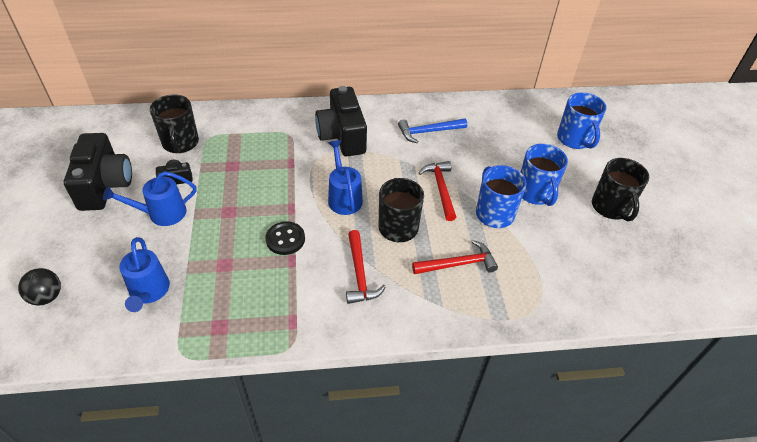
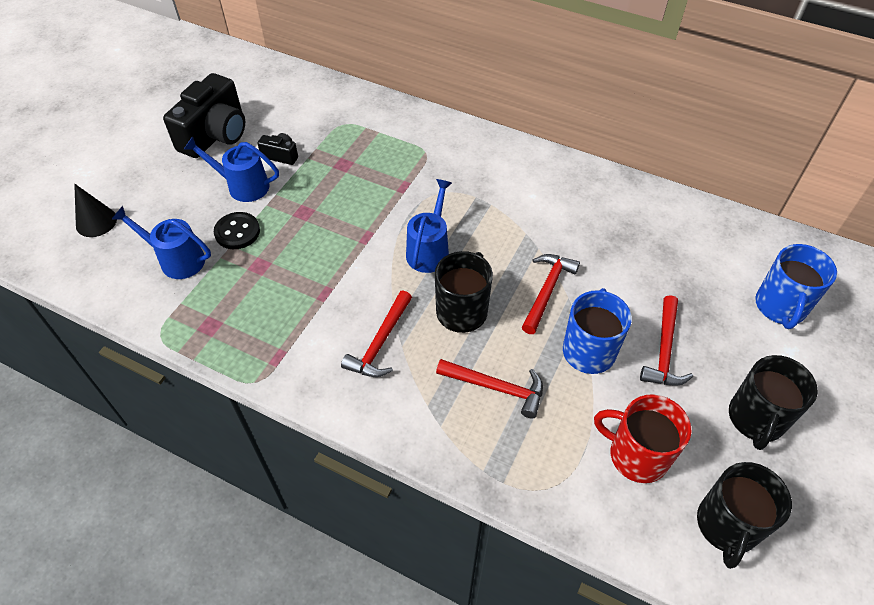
camera: 35 degrees right, 5 degrees up
black ball [18,268,61,306] -> black cone [74,184,117,237]
blue watering can [119,237,170,312] -> blue watering can turned 90 degrees clockwise [112,206,211,279]
black mug [150,94,199,153] -> black mug moved to [697,462,792,569]
black button [265,221,305,255] -> black button moved to [214,212,260,249]
black camera [315,86,367,156] -> none
blue hammer [398,118,467,143] -> none
blue mug [521,144,568,206] -> red hammer [640,295,693,386]
none -> red mug [594,394,691,483]

